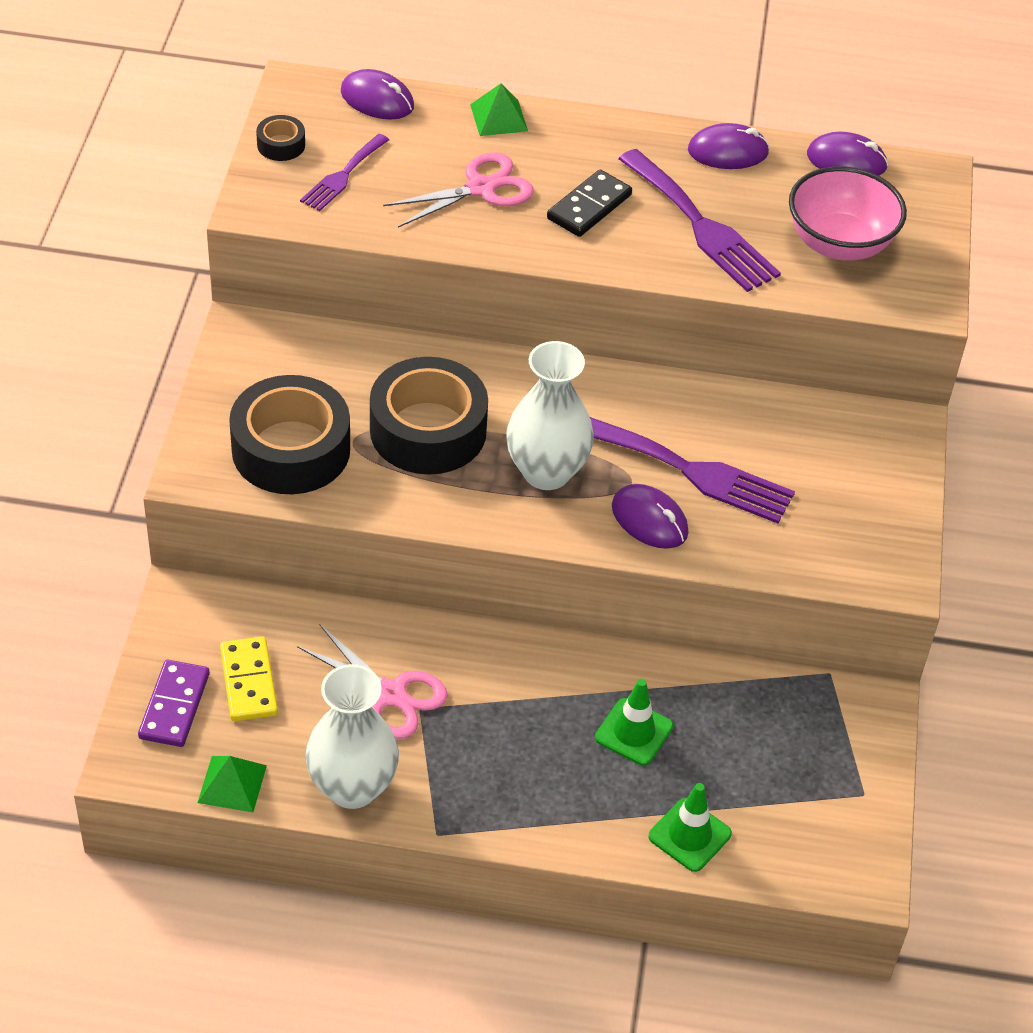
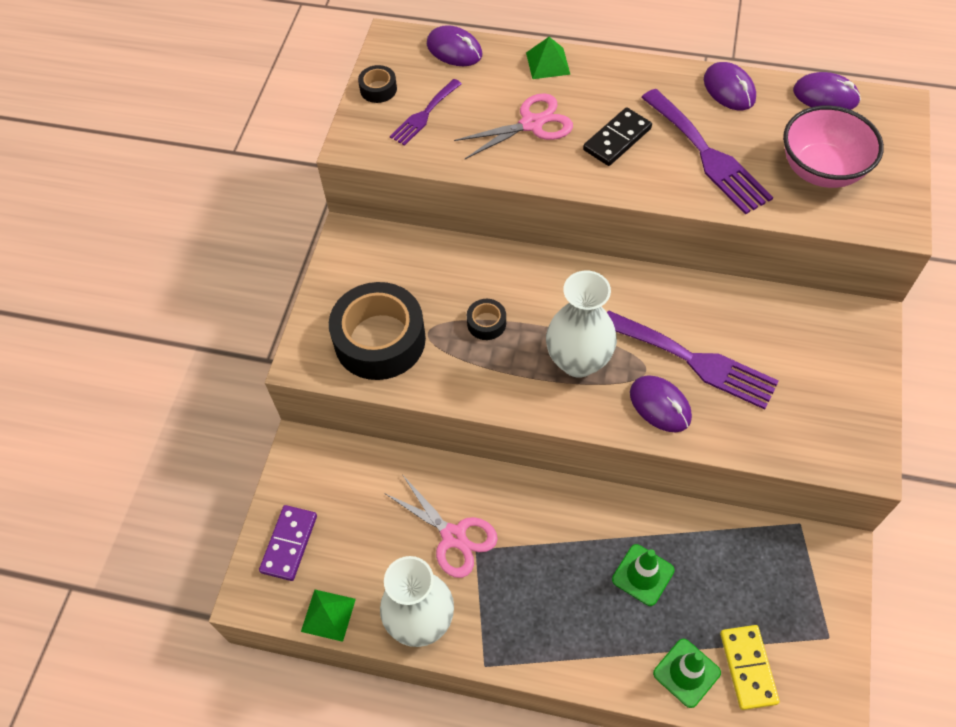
camera: 10 degrees right, 10 degrees up
yellow domino [220,636,278,721] -> yellow domino moved to [720,625,780,710]
black tape [370,357,488,474] -> black tape [467,299,506,340], size x0.43
purple mouse [688,123,770,169] -> purple mouse turned 60 degrees clockwise [704,62,756,110]

